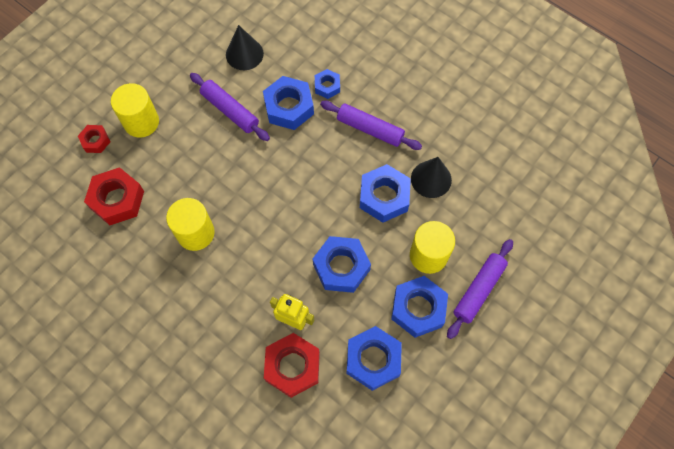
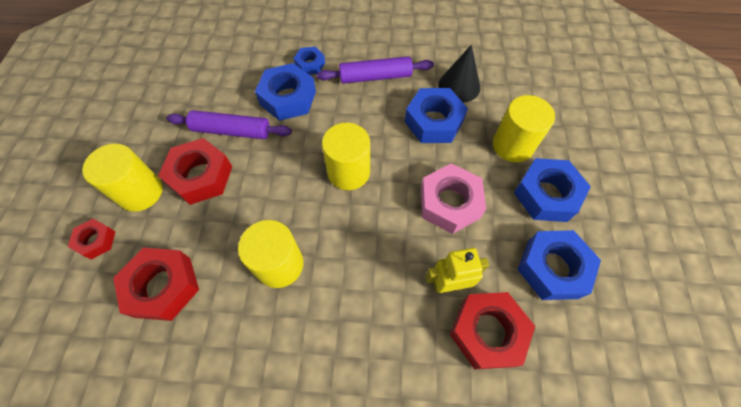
camera: 35 degrees left, 5 degrees down
black cone [226,25,264,70] -> none
blue nut [313,236,371,293] -> pink nut [421,163,486,234]
purple rolling pin [447,239,513,339] -> none
none -> red nut [158,138,232,205]
none -> yellow cylinder [322,123,370,190]

